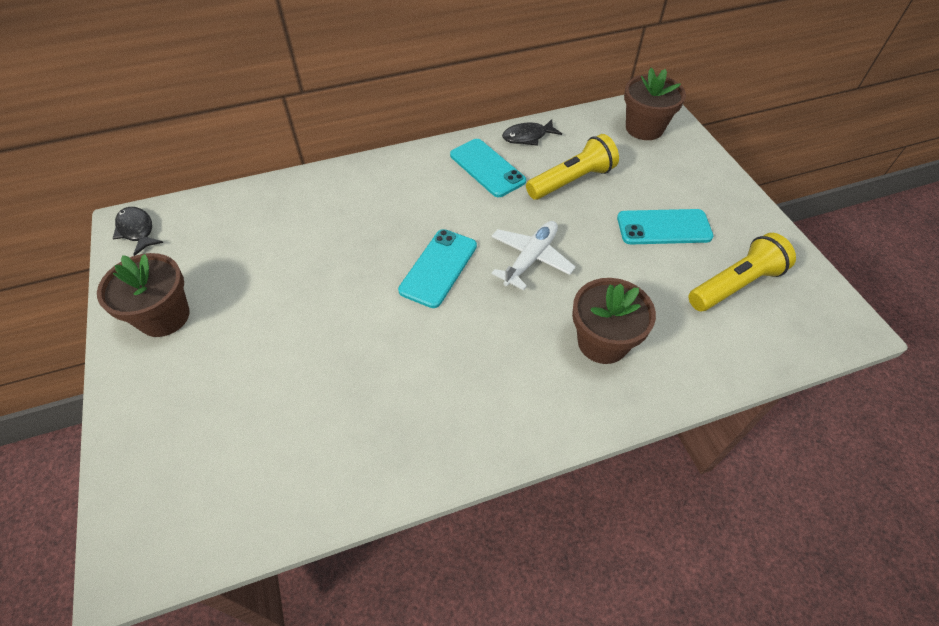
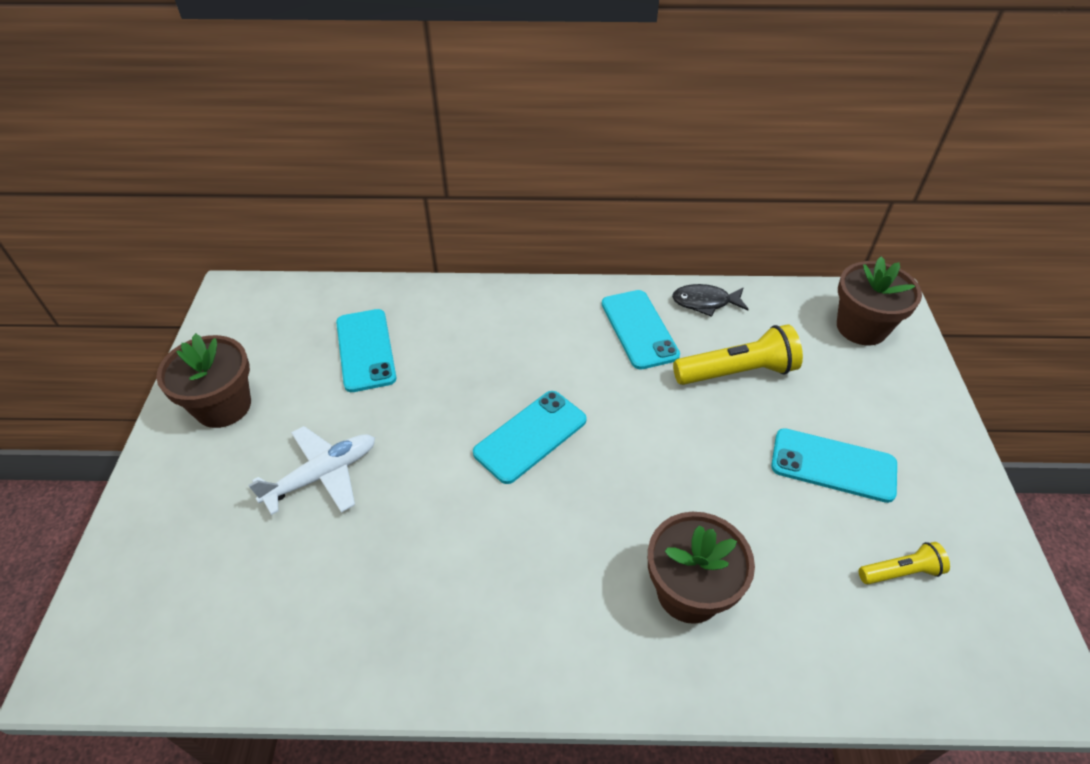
camera: 20 degrees right, 5 degrees down
black fish [112,207,164,256] -> none
white plane [491,221,576,290] -> white plane moved to [248,426,375,515]
yellow flashlight [688,233,796,311] -> yellow flashlight [859,542,950,585], size x0.55
none -> turquoise phone [336,309,397,392]

